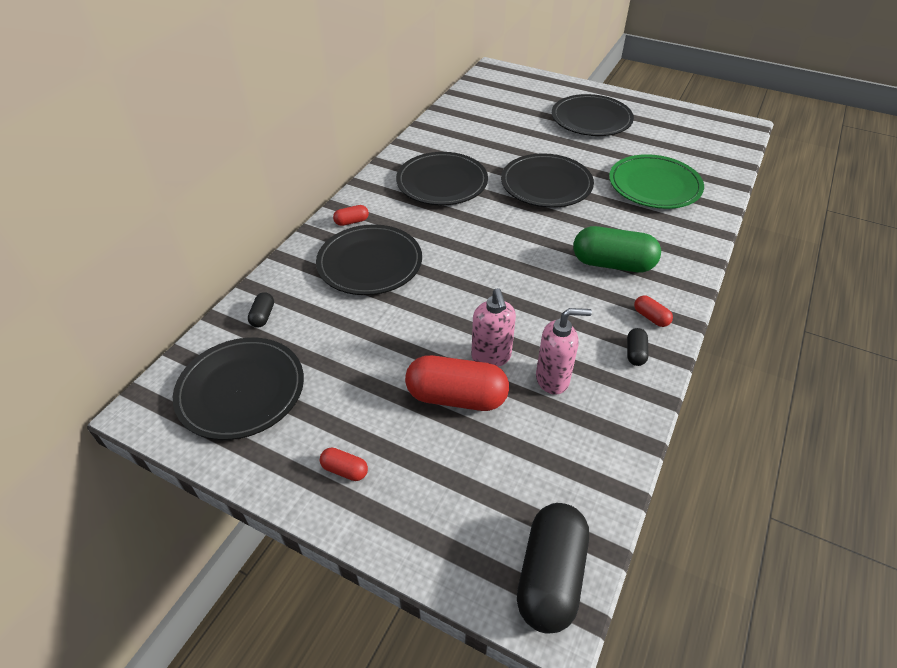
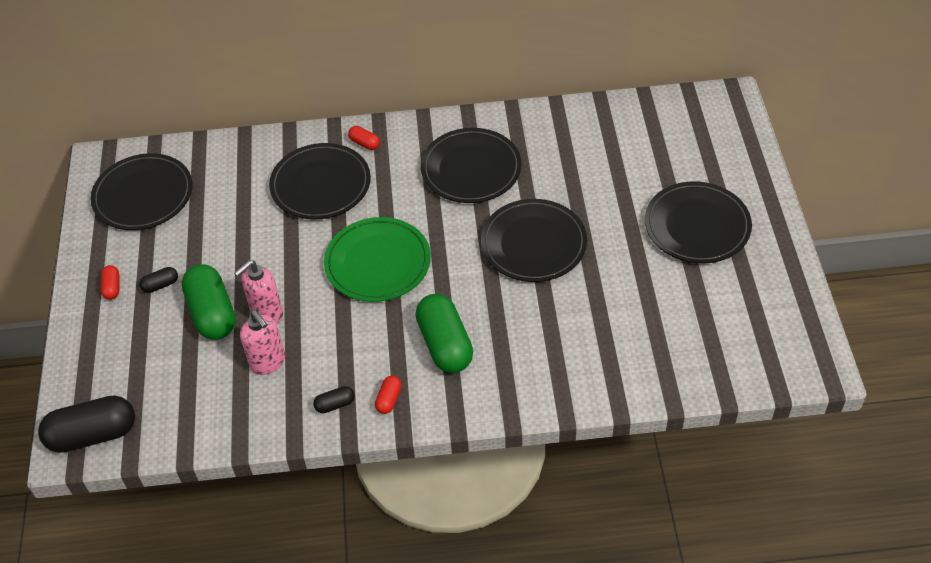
camera: 60 degrees right, 5 degrees up
black capsule [248,292,274,327] -> black capsule moved to [139,267,178,293]
red capsule [405,355,509,411] -> green capsule [182,264,236,340]
green plate [609,154,704,209] -> green plate moved to [324,217,431,302]

